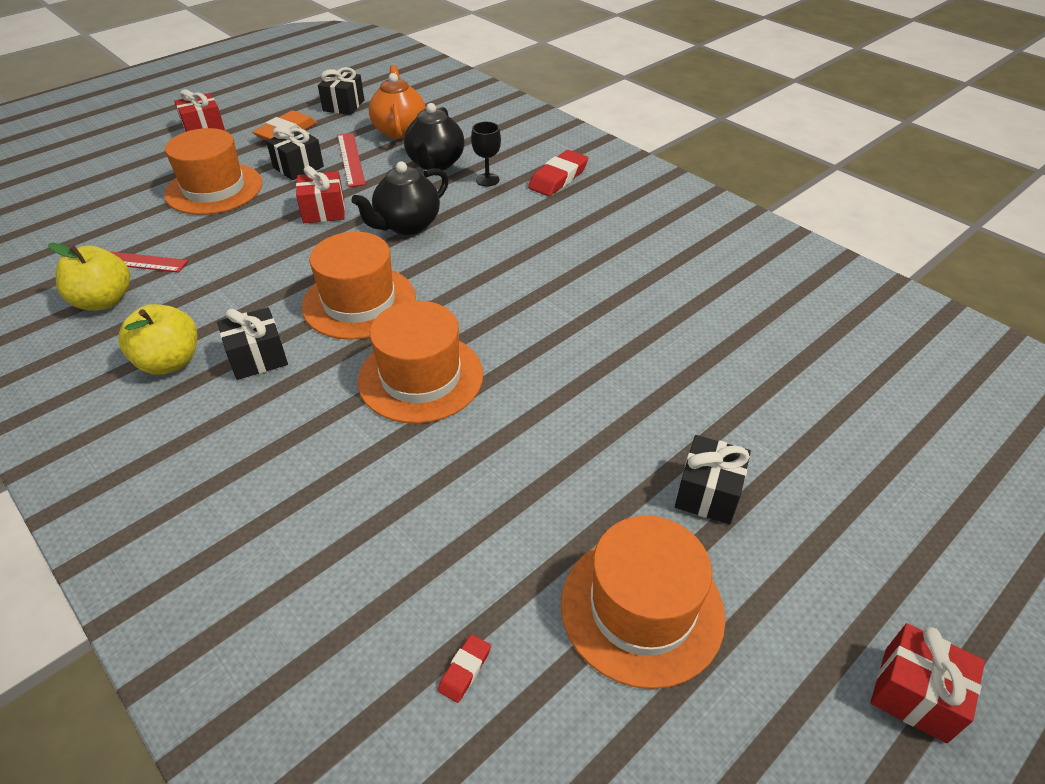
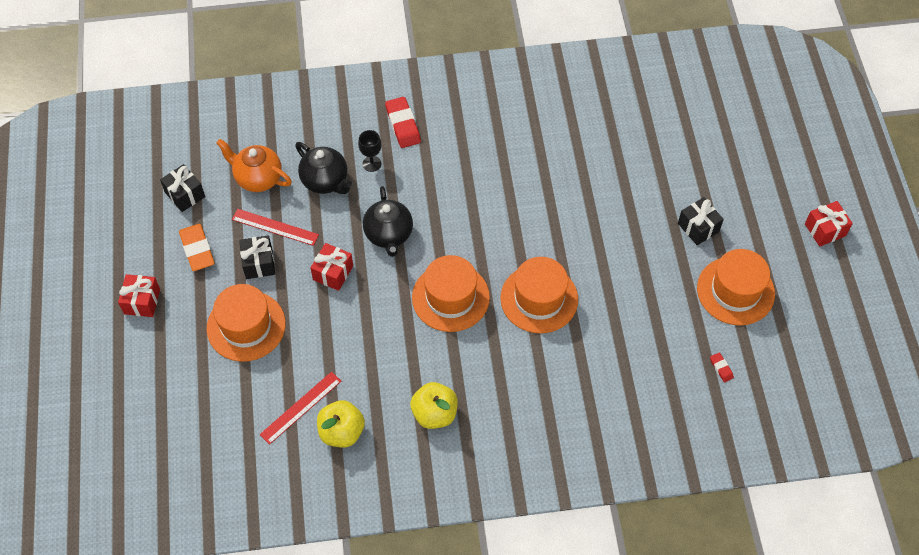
camera: 55 degrees left, 15 degrees up
black gift [217,307,288,380] -> none

